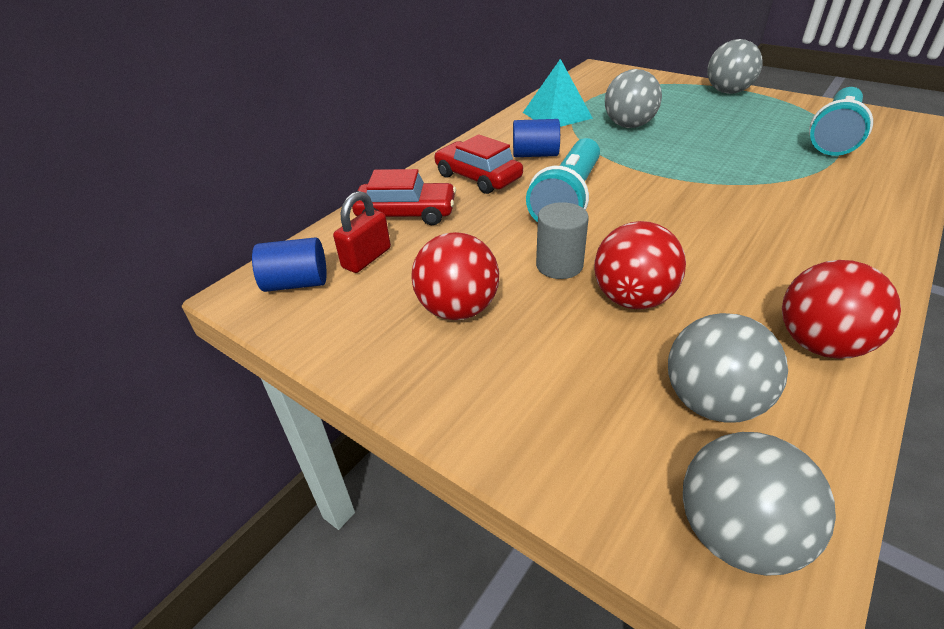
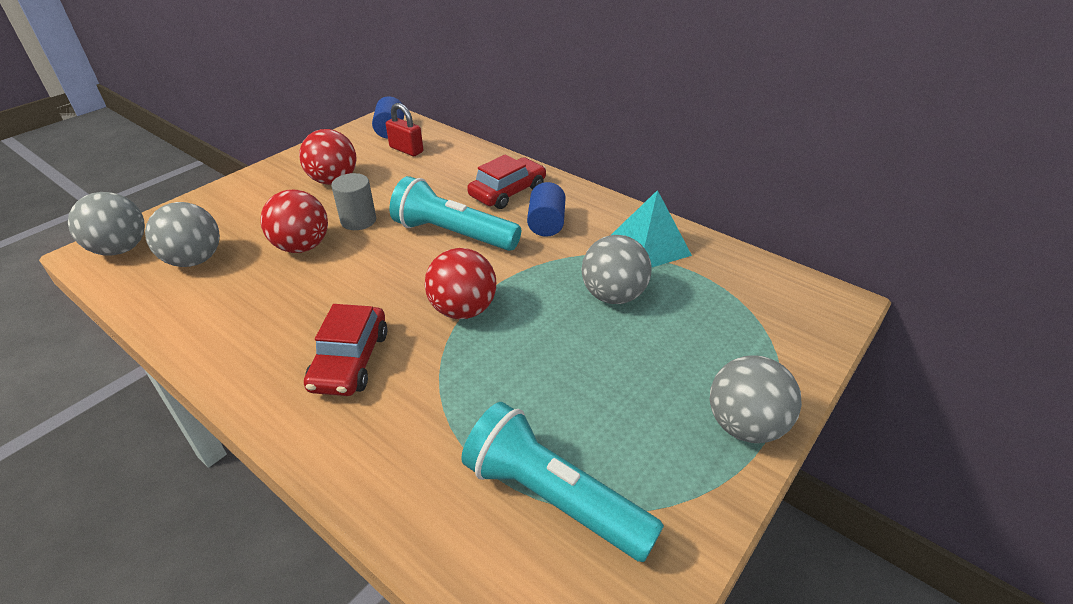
camera: 90 degrees right, 0 degrees up
red car [352,169,456,225] -> red car moved to [304,304,387,396]
red ball [782,260,901,359] -> red ball moved to [425,248,496,319]

